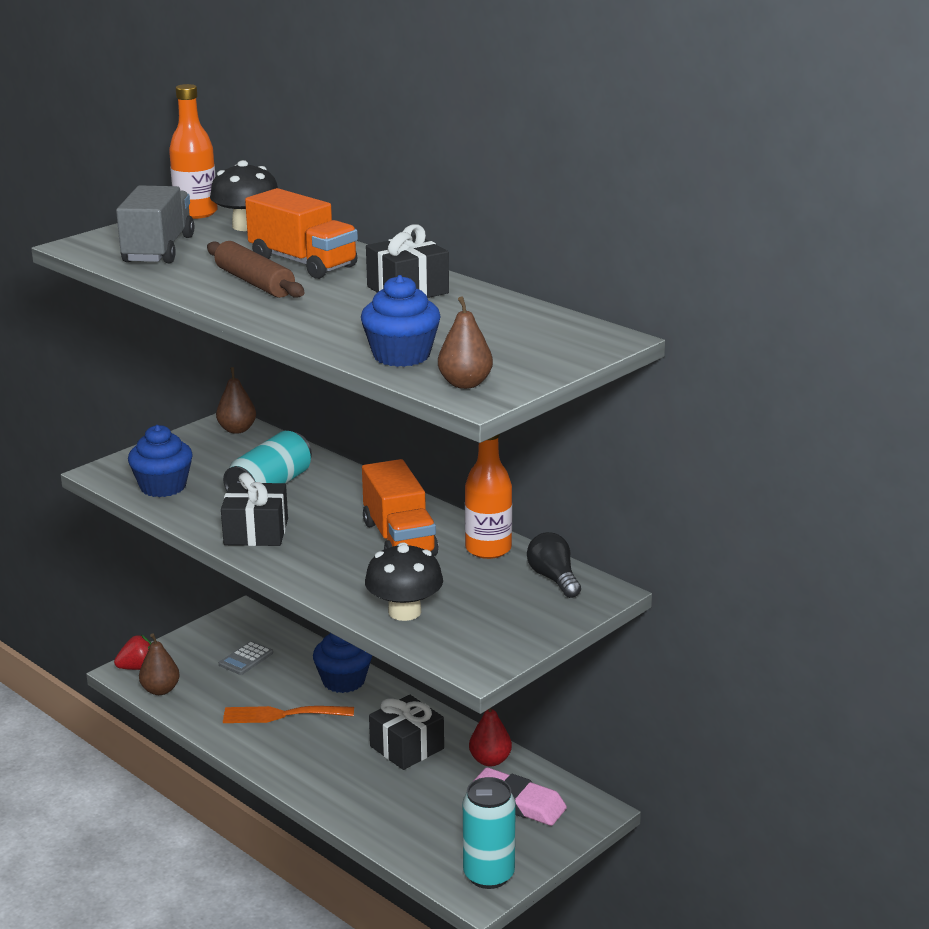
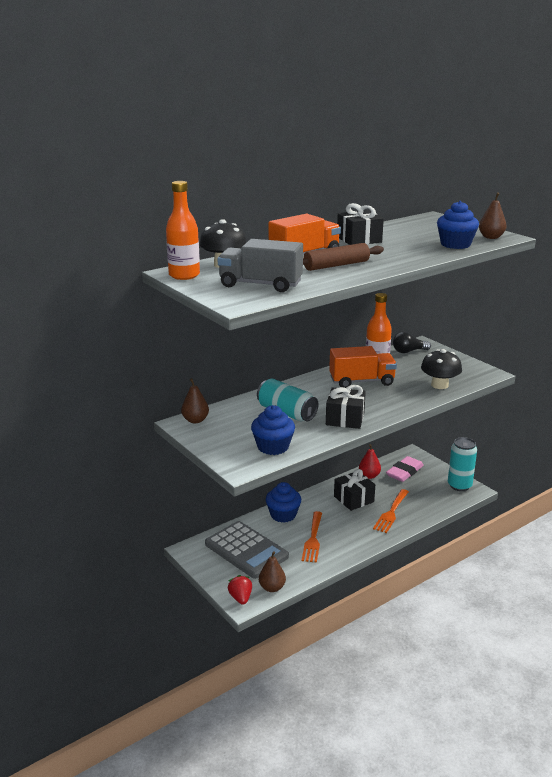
camera: 80 degrees left, 0 degrees up
grey calculator [219,641,273,675] -> grey calculator [205,521,289,579], size x2.35
none -> orange fork [373,489,409,533]

